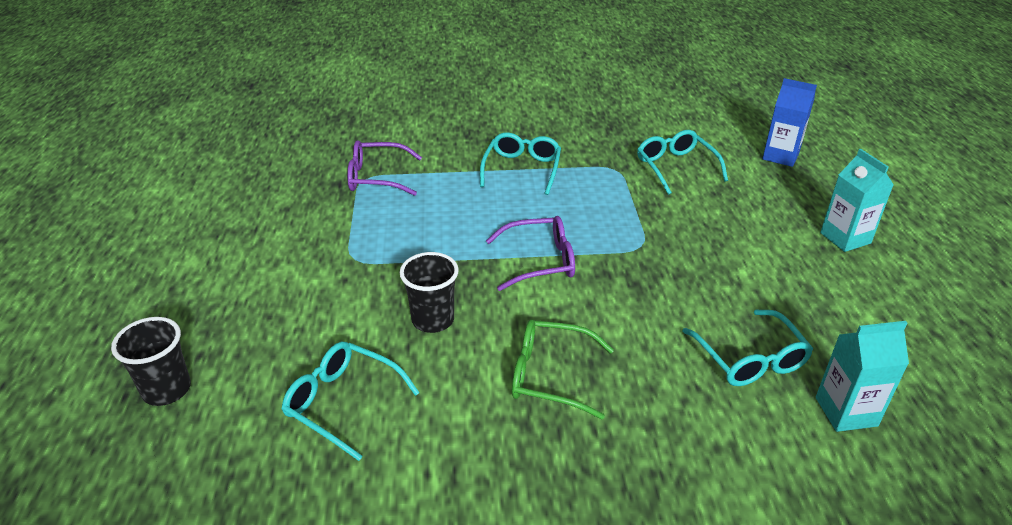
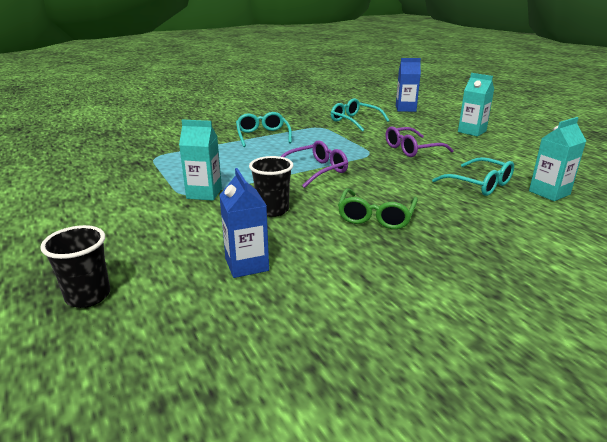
camera: 25 degrees left, 10 degrees down
turquoise glasses [282,342,420,461] -> blue carton [219,168,269,278]
purple glasses [347,140,422,196] -> purple glasses moved to [385,126,454,157]
green glasses [512,320,614,419] -> green glasses turned 60 degrees counterclockwise [338,188,418,229]
none -> turquoise carton [179,120,222,201]

